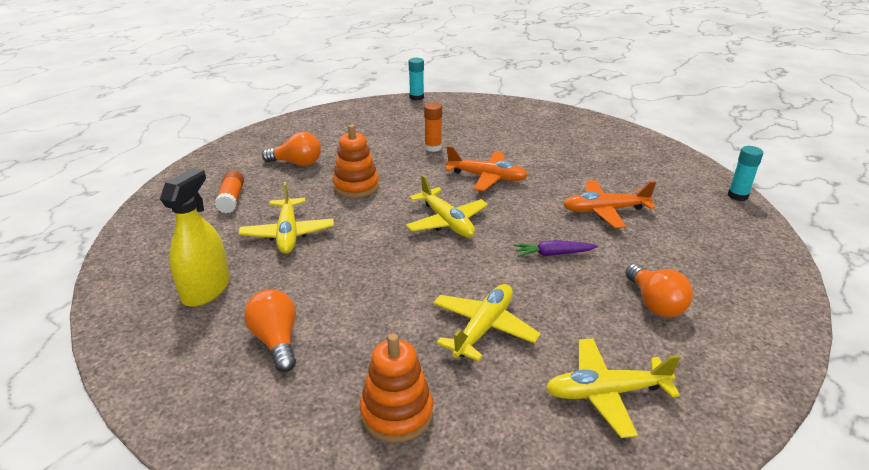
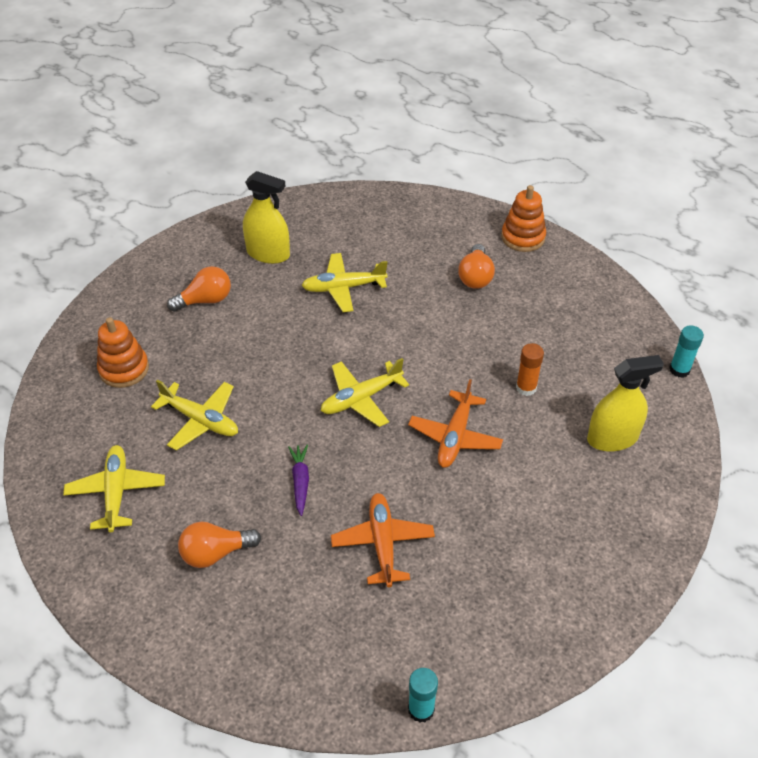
camera: 90 degrees right, 15 degrees up
orange glue stick [215,170,244,213] -> none
orange stacking toy [333,124,379,198] -> orange stacking toy moved to [501,185,546,252]
none -> yellow spray bottle [587,355,664,452]

